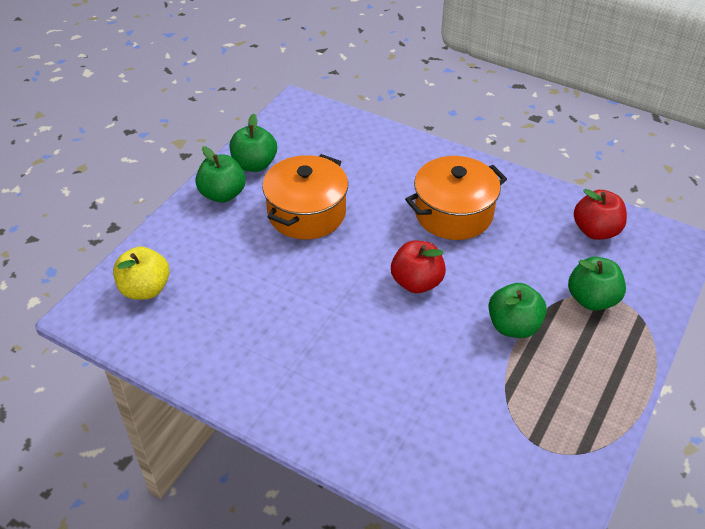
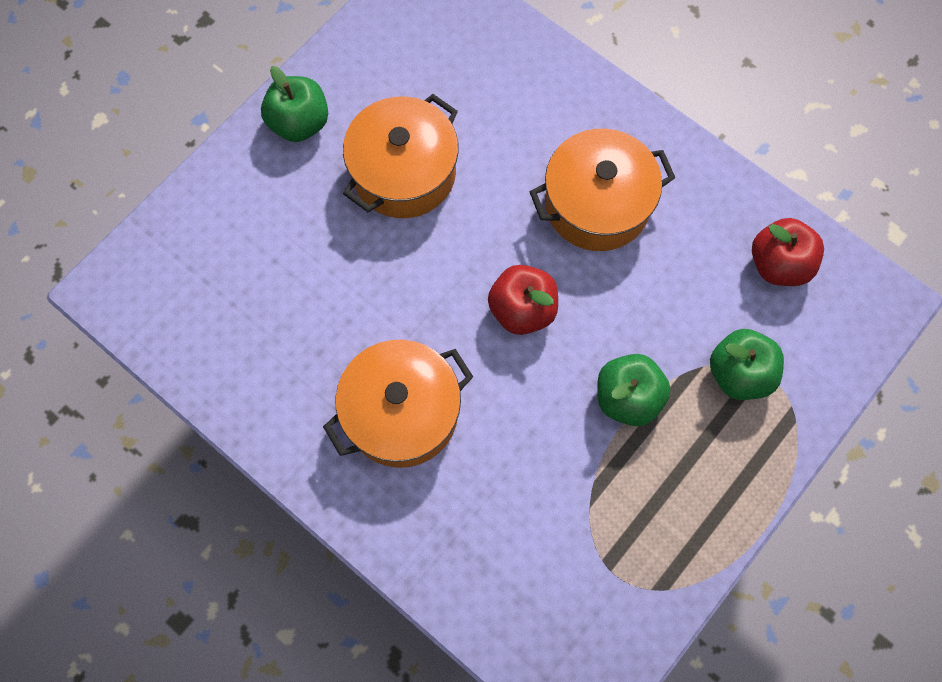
camera: 10 degrees right, 25 degrees up
yellow apple [113,246,170,300] -> none
green apple [230,113,277,172] -> none
none -> orange pot [323,340,473,468]

